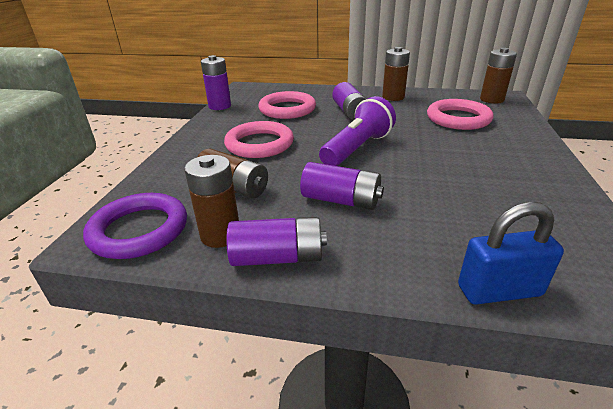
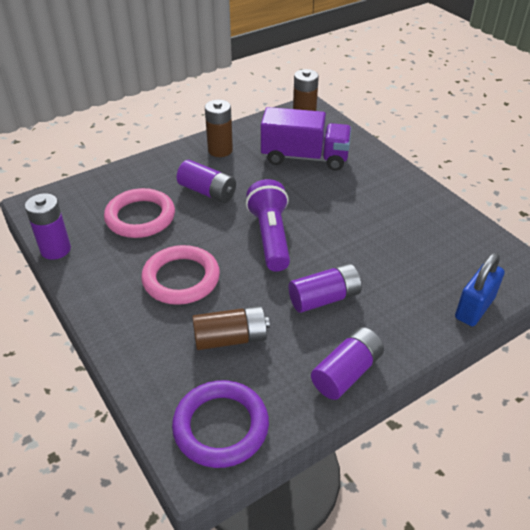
camera: 45 degrees left, 10 degrees up
brown battery [184,155,239,248] -> none
pink ring [427,99,494,130] -> purple truck [261,107,352,171]

